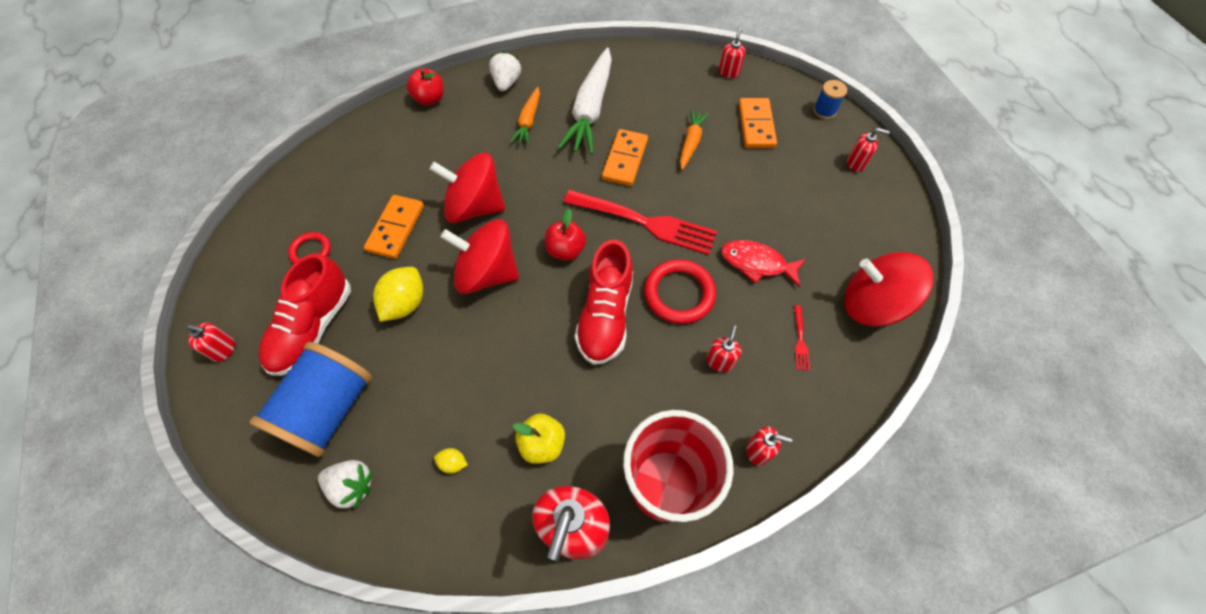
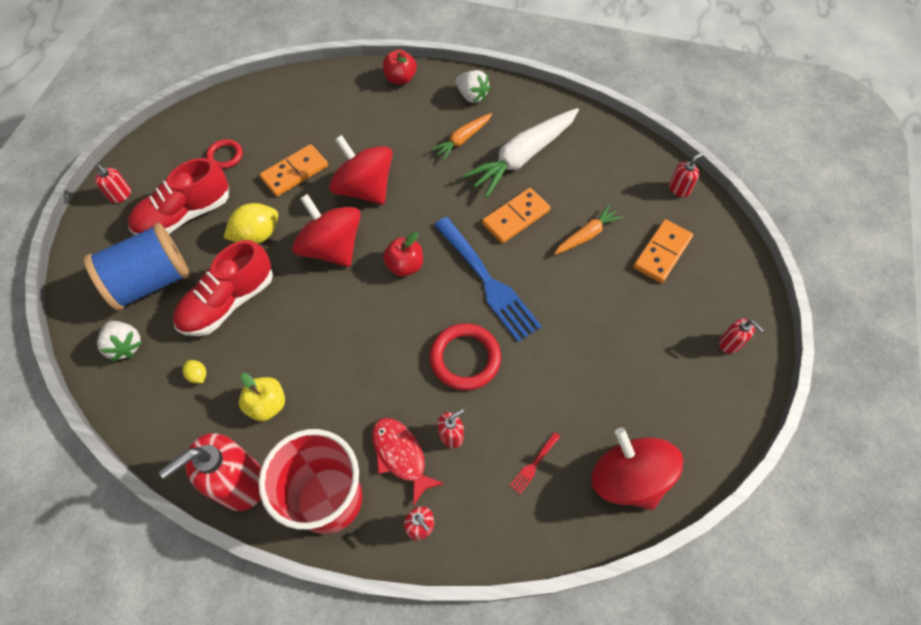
camera: 35 degrees right, 0 degrees up
white strawberry [489,51,521,91] -> white strawberry turned 90 degrees clockwise [456,70,490,103]
red fork [563,190,717,255] -> blue fork [434,217,542,342]
red shoe [575,239,633,365] -> red shoe moved to [173,240,273,336]
red fish [721,240,806,287] -> red fish moved to [372,418,444,506]
blue spool [813,80,847,119] -> none

